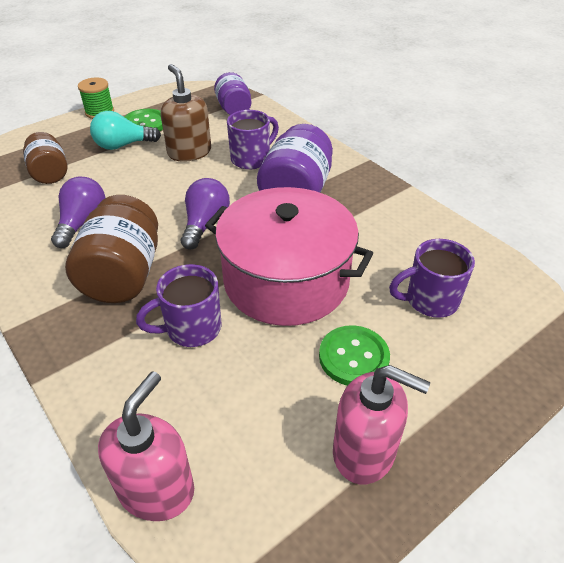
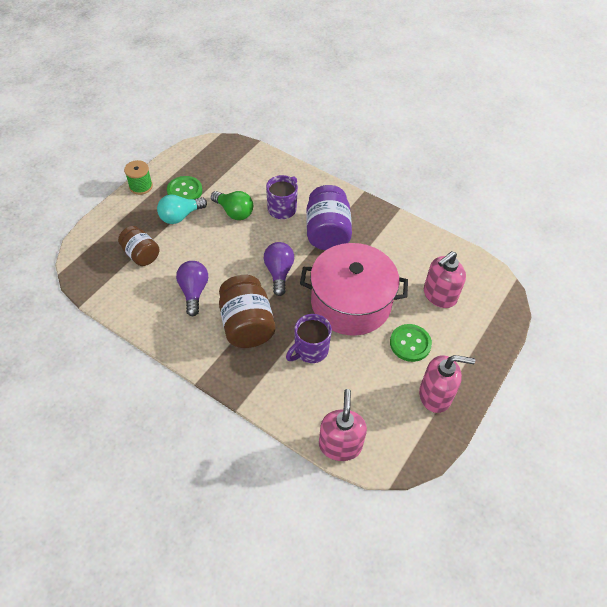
camera: 20 degrees left, 10 degrees up
brown soap dispenser [161,64,211,162] -> green light bulb [211,191,253,220]
purple jar [214,72,251,115] -> none
purple mug [389,239,475,318] -> pink soap dispenser [424,251,466,308]

